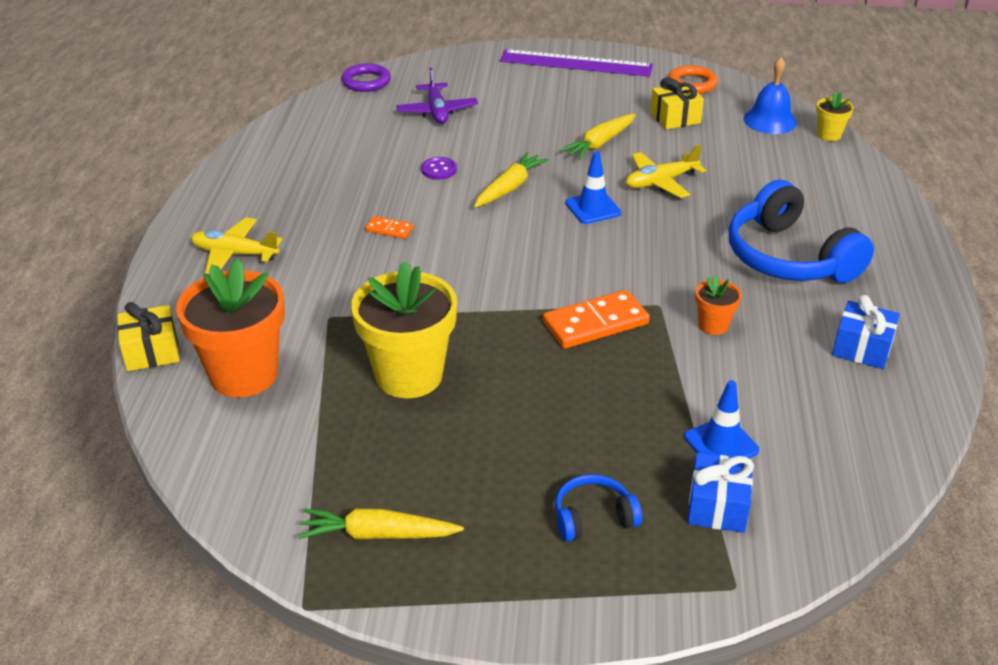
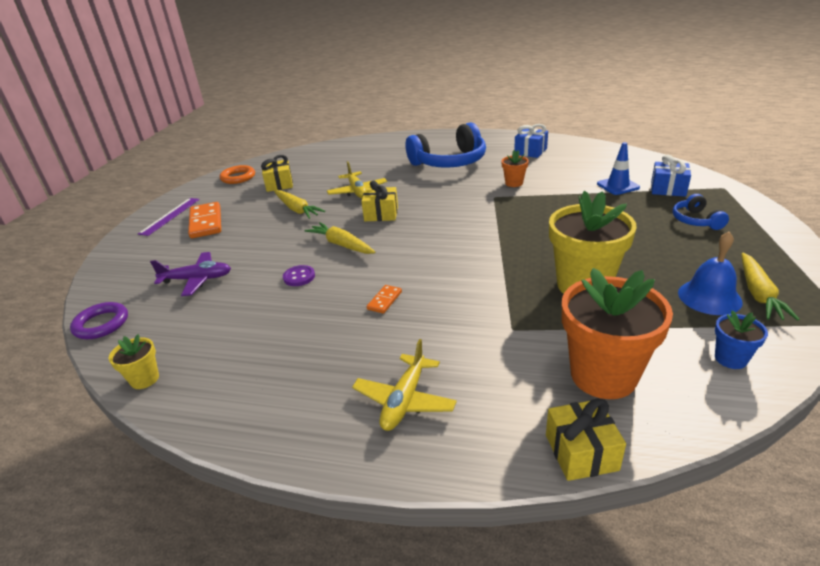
camera: 80 degrees left, 5 degrees down
purple ruler [500,49,653,77] -> purple ruler [138,198,200,236], size x0.62
orange domino [543,290,650,348] -> orange domino moved to [188,202,221,238]
blue traffic cone [565,151,621,224] -> yellow gift [361,181,398,221]
blue bell [743,57,797,134] -> blue bell moved to [678,232,743,315]
yellow flower pot [816,92,854,141] -> yellow flower pot moved to [109,334,159,389]
none -> blue flower pot [715,310,768,369]

